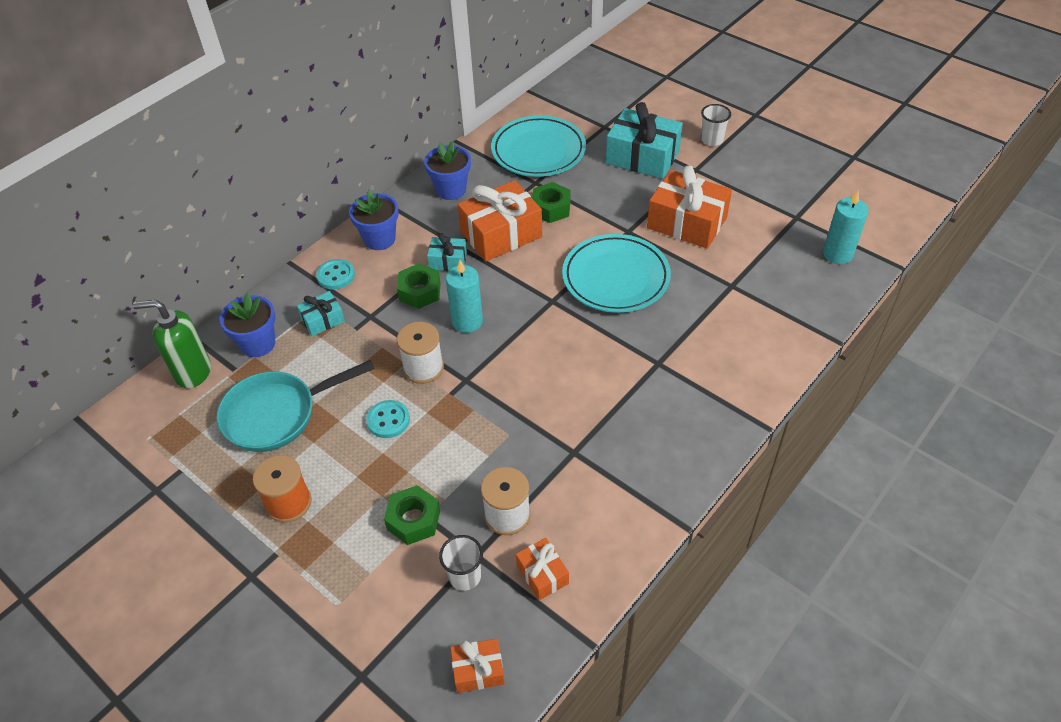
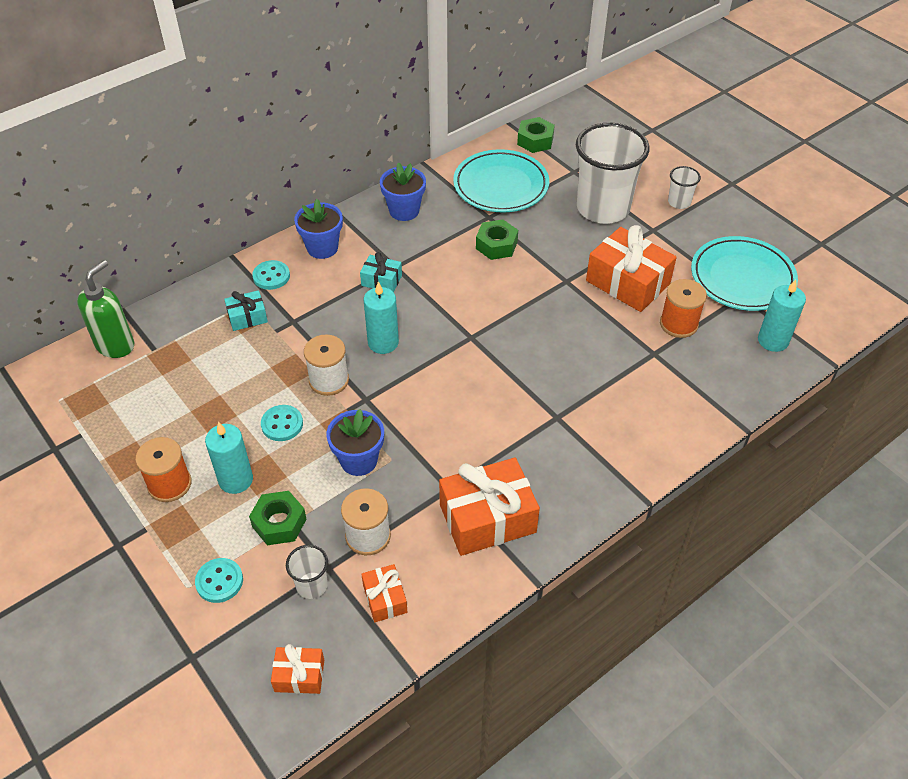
camera: 10 degrees right, 0 degrees up
green soap dispenser [133,300,211,388] -> green soap dispenser turned 105 degrees clockwise [77,260,134,358]
turquoise pan [217,360,375,452] -> none
blue flower pot [219,293,276,357] -> blue flower pot moved to [326,409,384,476]
green nut [397,263,440,309] -> green nut moved to [517,117,555,153]
orange gift [458,180,542,262] -> orange gift moved to [439,458,540,556]
turquoise plate [562,234,671,313] -> turquoise plate moved to [691,236,798,311]
turquoise gift [606,102,683,179] -> white cup [576,123,650,224]
none -> turquoise button [195,558,243,603]
none -> turquoise candle [205,422,253,494]
none -> orange spool [660,279,707,338]

